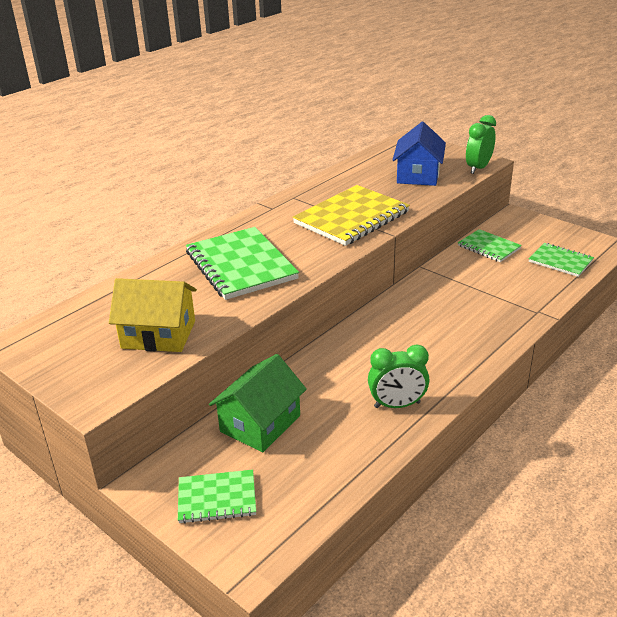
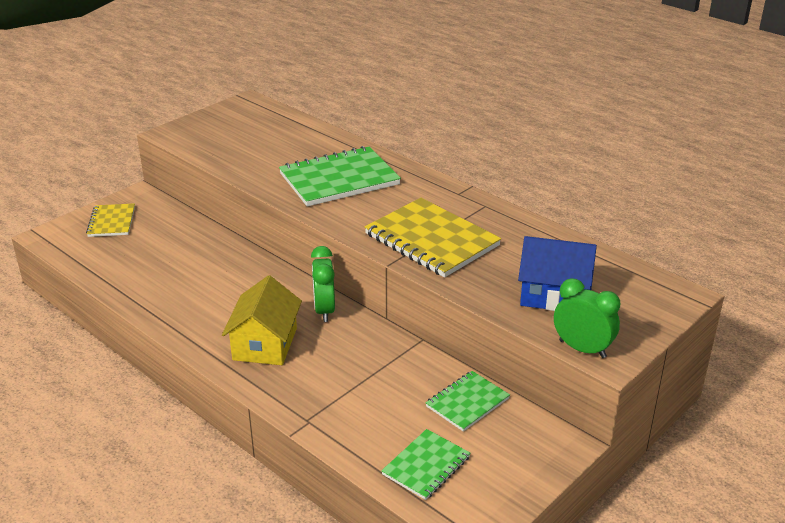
camera: 90 degrees right, 0 degrees up
yellow house [109,278,197,352] -> yellow house moved to [222,275,302,365]
green notebook [178,470,256,524] -> yellow notebook [86,203,135,237]
green house [209,354,307,452] -> none
green clock [368,345,429,408] -> green clock moved to [311,246,335,322]

